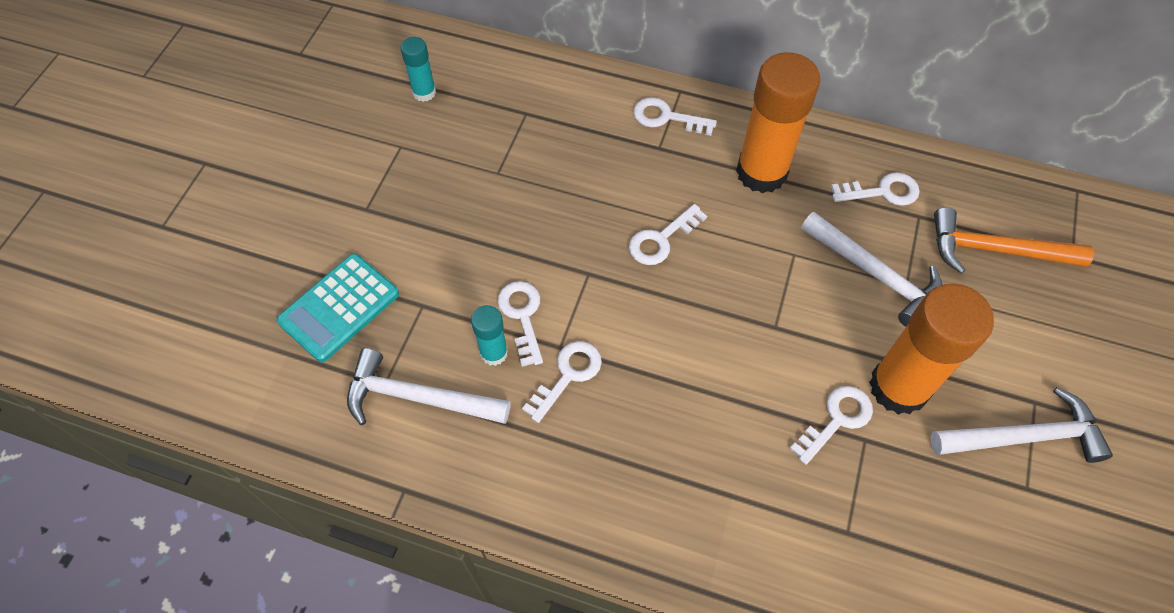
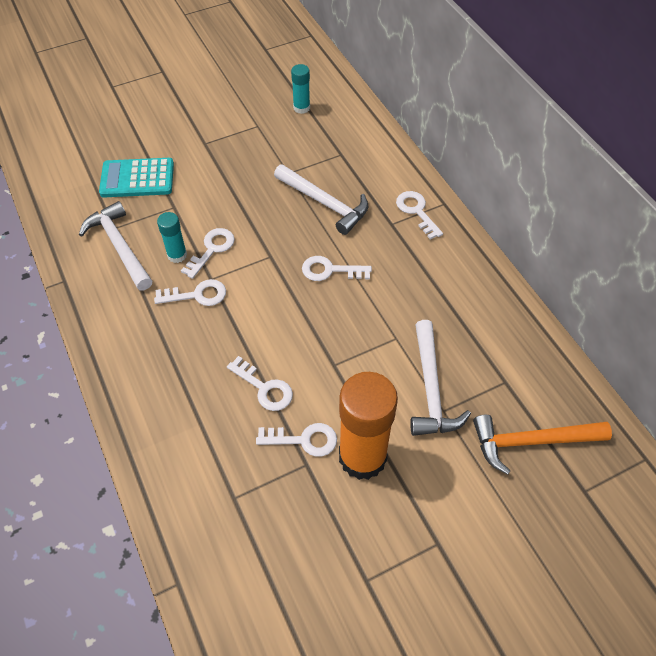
camera: 45 degrees right, 5 degrees down
orange glue stick [736,52,820,193] -> none
white key [831,172,920,206] -> white key moved to [227,356,293,411]
white hammer [931,387,1113,463] -> white hammer moved to [274,164,368,235]
orange hammer [934,207,1094,274] -> orange hammer turned 60 degrees counterclockwise [473,415,612,475]

